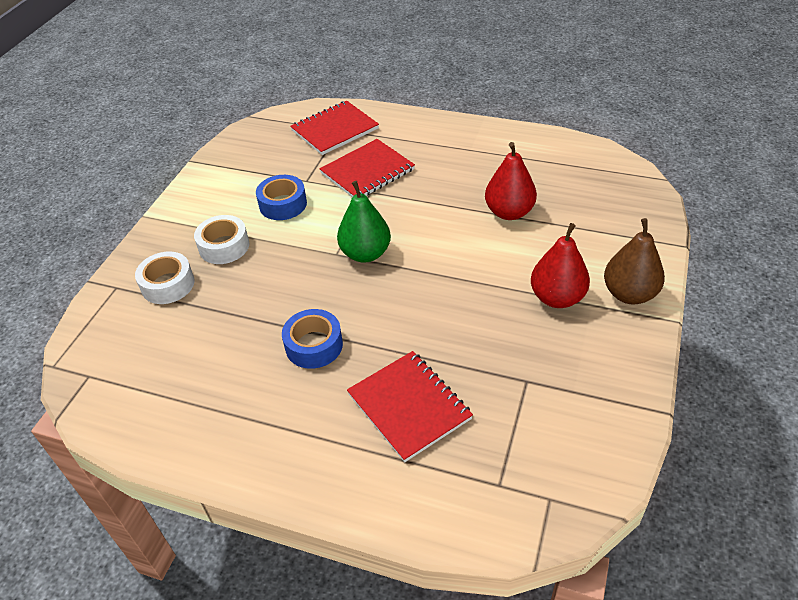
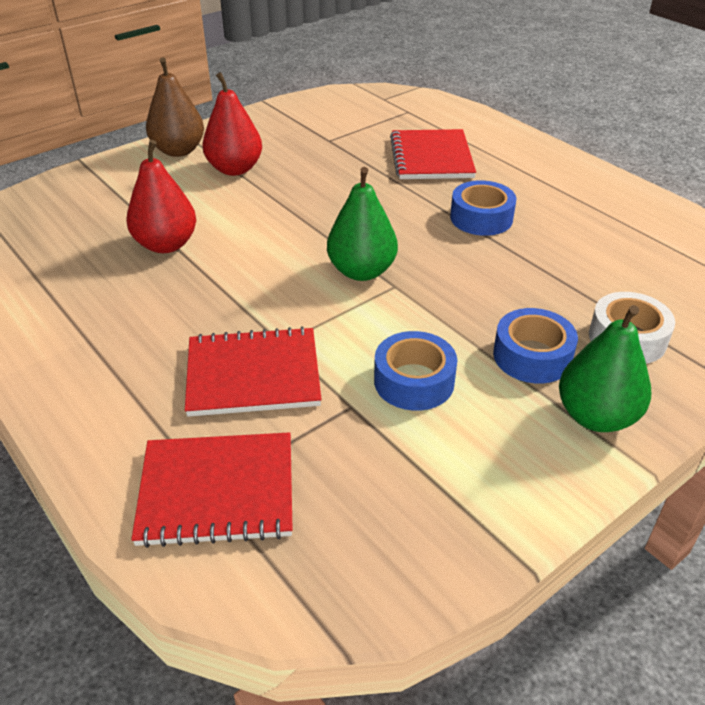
camera: 150 degrees left, 5 degrees down
white tape [194,215,249,264] -> blue tape [493,308,578,383]
none -> green pear [559,305,651,432]

